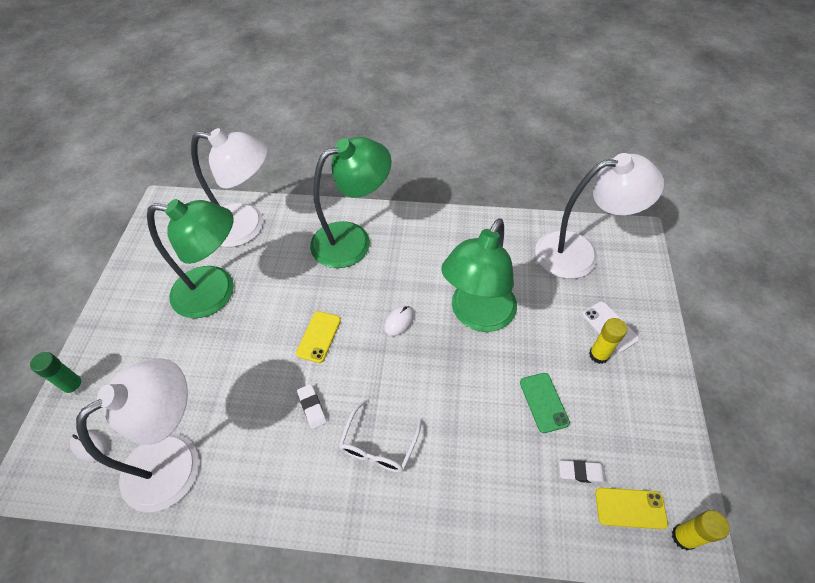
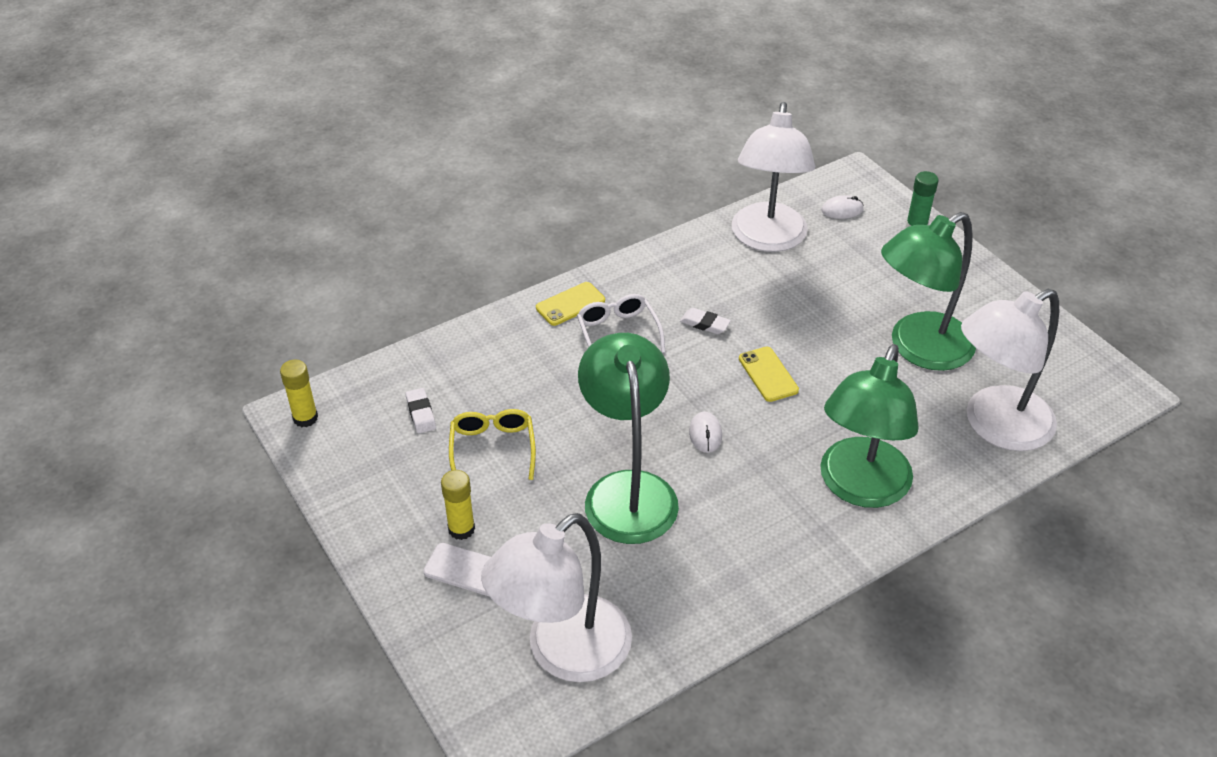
camera: 140 degrees right, 10 degrees down
green phone [520,373,570,433] -> yellow glasses [449,409,536,480]
white eraser [559,460,606,483] -> white eraser turned 75 degrees counterclockwise [405,388,436,433]
yellow phone [595,487,668,529] -> yellow phone moved to [536,282,605,326]

